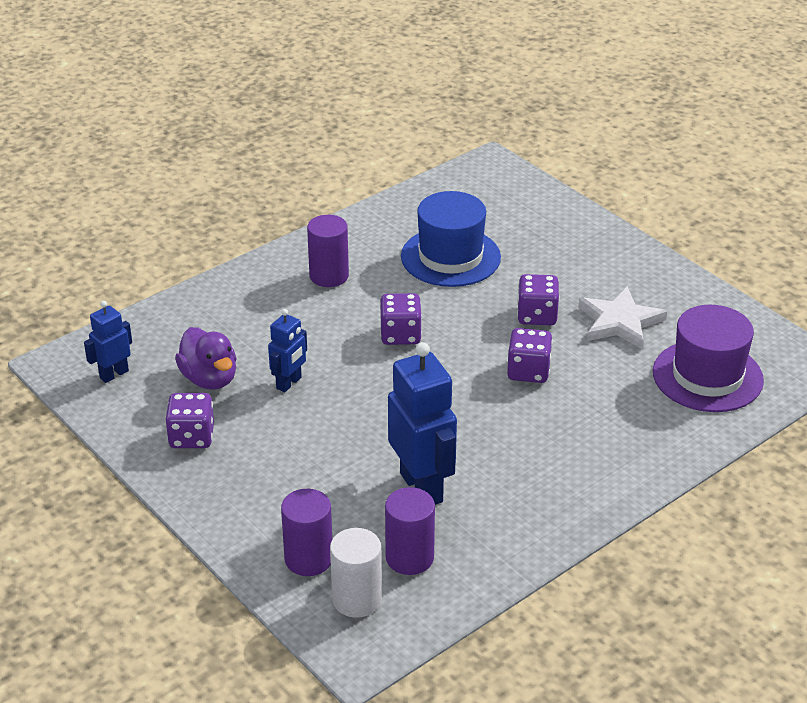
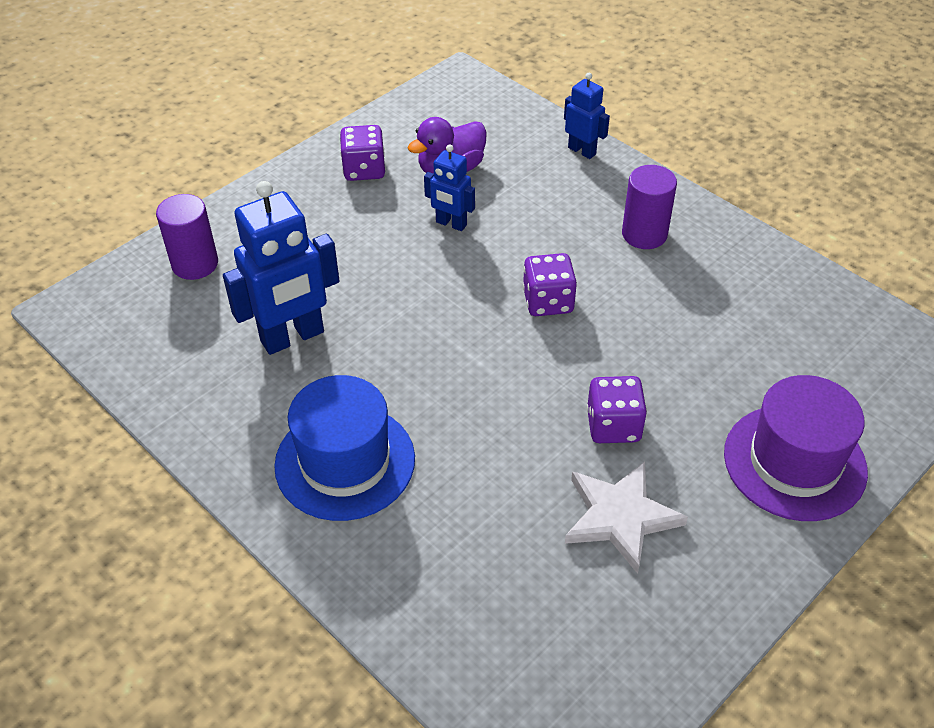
camera: 85 degrees right, 10 degrees up
blue robot [84,301,132,383] -> blue robot moved to [564,73,610,159]
white cylinder [330,528,382,618] -> none
purple cylinder [385,487,435,575] -> none
blue hat [401,191,501,287] -> blue hat moved to [274,375,415,521]
purple dice [507,328,553,383] -> none
purple hat [653,305,764,412] -> purple hat moved to [724,375,868,521]

